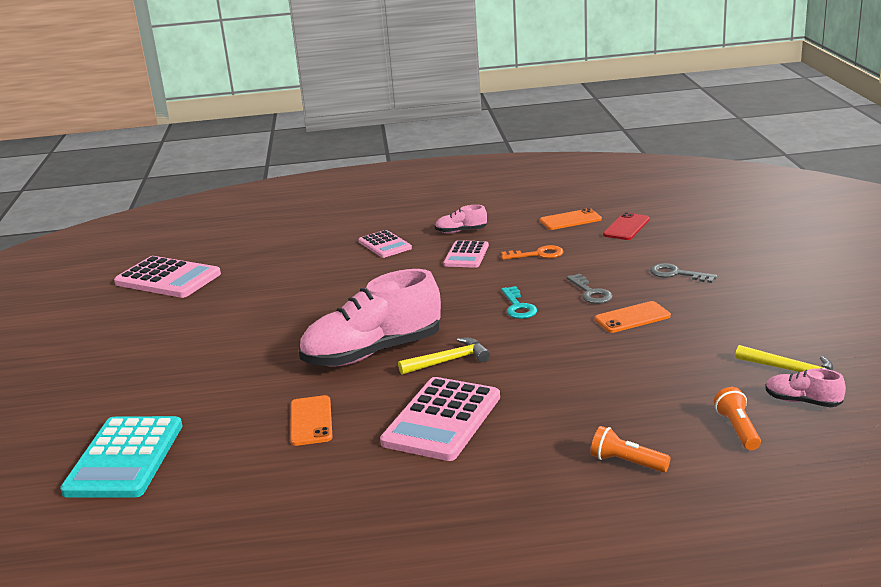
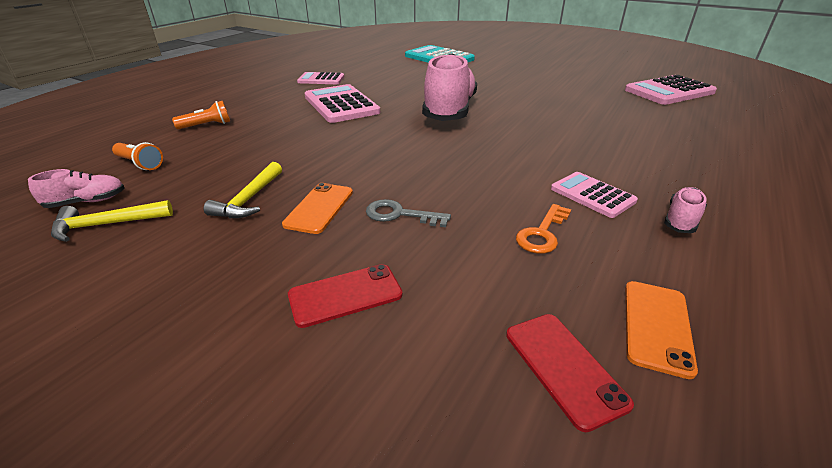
camera: 125 degrees right, 10 degrees up
orange phone [290,395,333,446] -> none
pink calculator [358,230,412,258] -> pink calculator moved to [297,72,344,84]
yellow hammer [398,338,490,375] -> yellow hammer moved to [204,162,282,218]
turquoise key [501,286,537,319] -> none
grey key [650,263,717,283] -> red phone [288,264,403,328]

